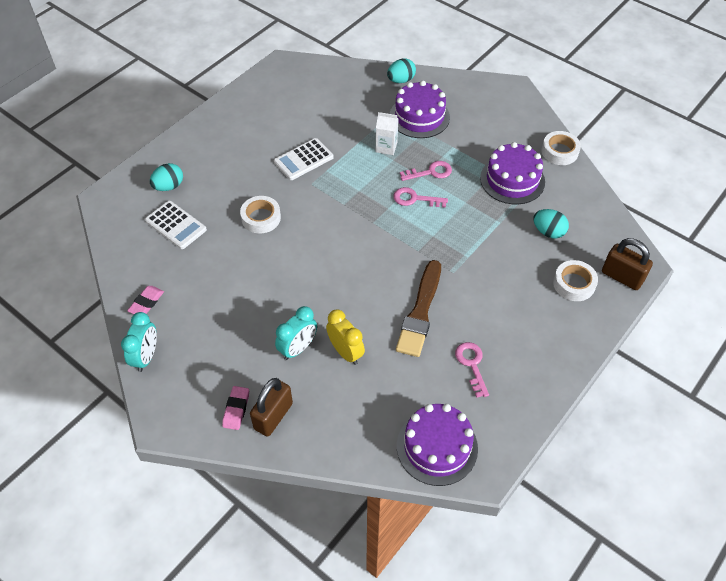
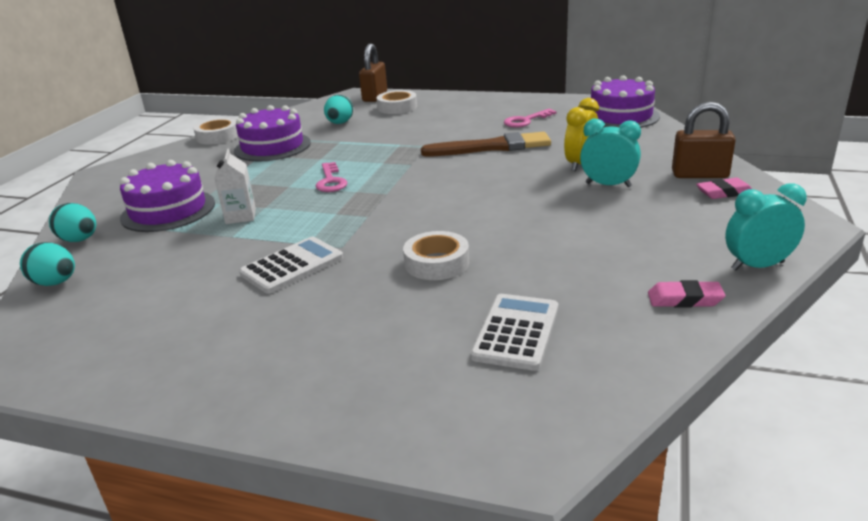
camera: 110 degrees left, 25 degrees down
turquoise egg [150,163,183,191] -> turquoise egg moved to [20,242,75,286]
white calculator [274,138,334,180] -> white calculator turned 75 degrees counterclockwise [239,237,343,294]
pink key [400,161,452,181] -> none

